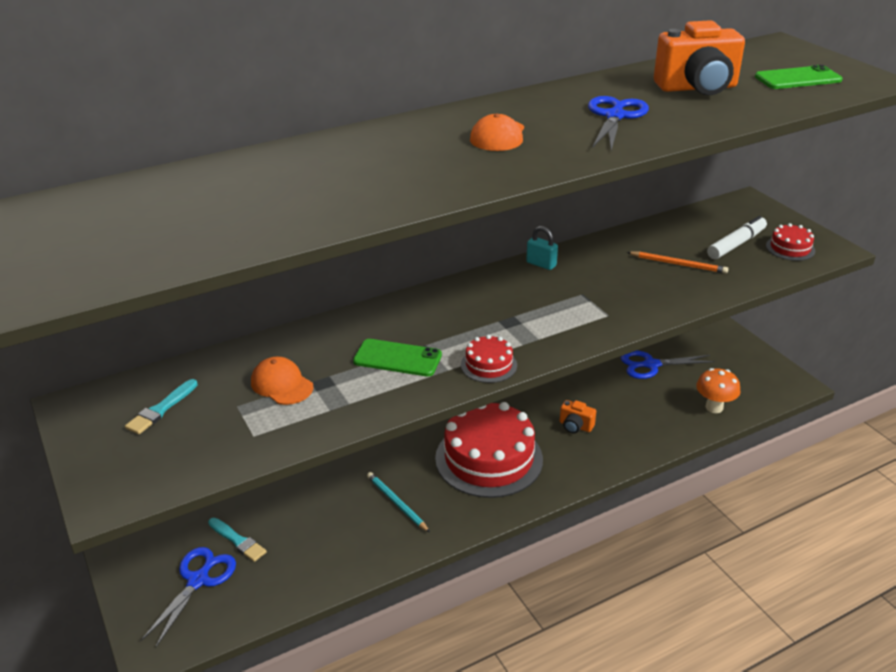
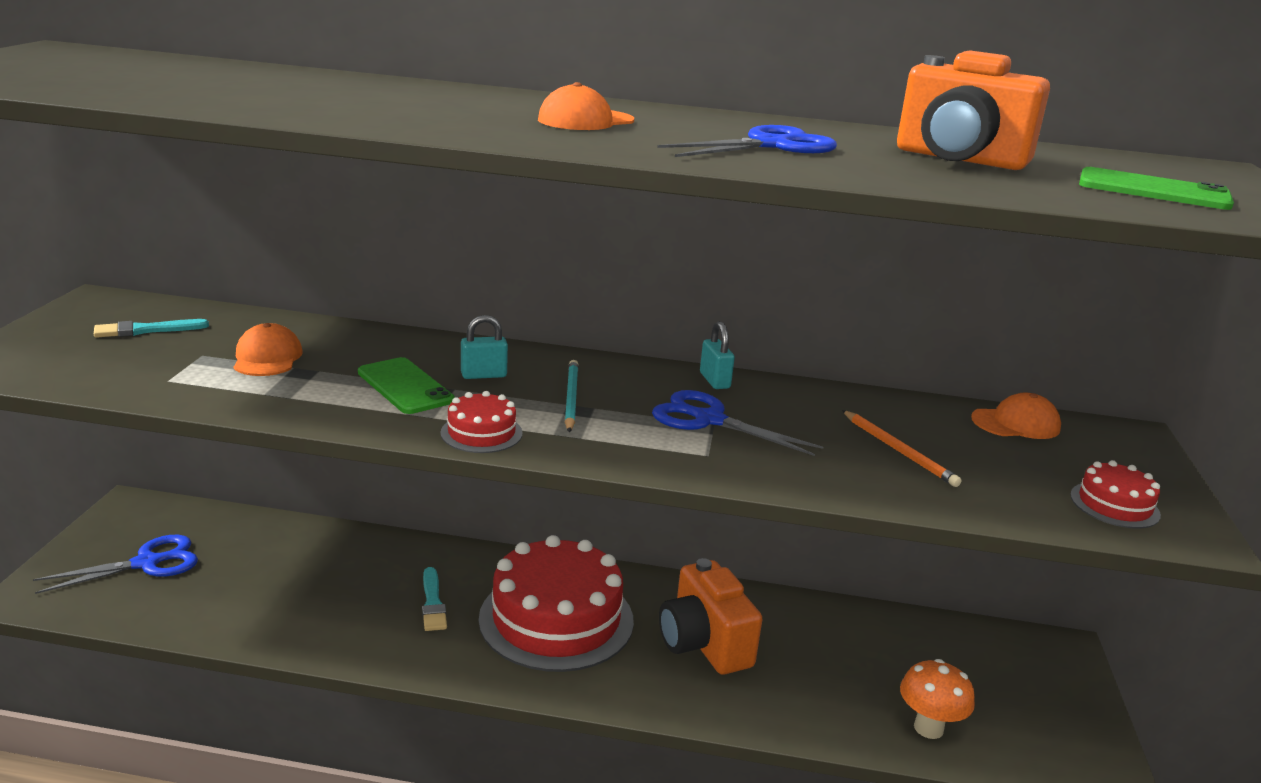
camera: 35 degrees right, 10 degrees down
turquoise brush [208,518,267,562] -> turquoise brush moved to [422,567,447,631]
turquoise pencil [367,472,430,532] -> turquoise pencil moved to [565,360,579,432]
orange camera [560,400,596,434] -> orange camera [659,558,763,674], size x1.96
blue scissors [621,351,715,379] -> blue scissors moved to [652,390,823,456]
white marker [707,216,767,259] -> none
none -> turquoise padlock [461,315,508,379]
none -> orange cap [971,392,1061,439]

